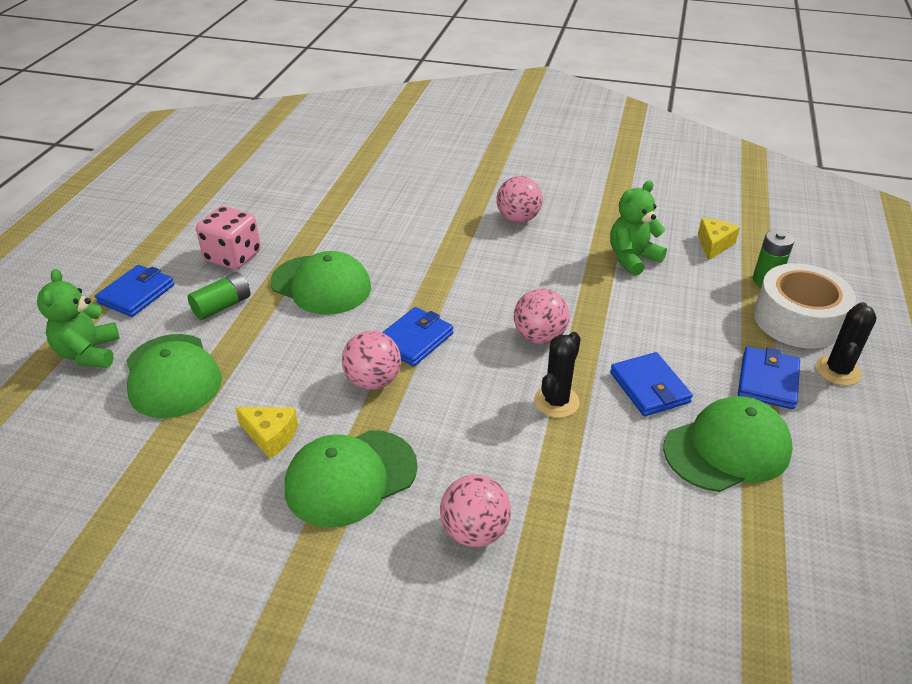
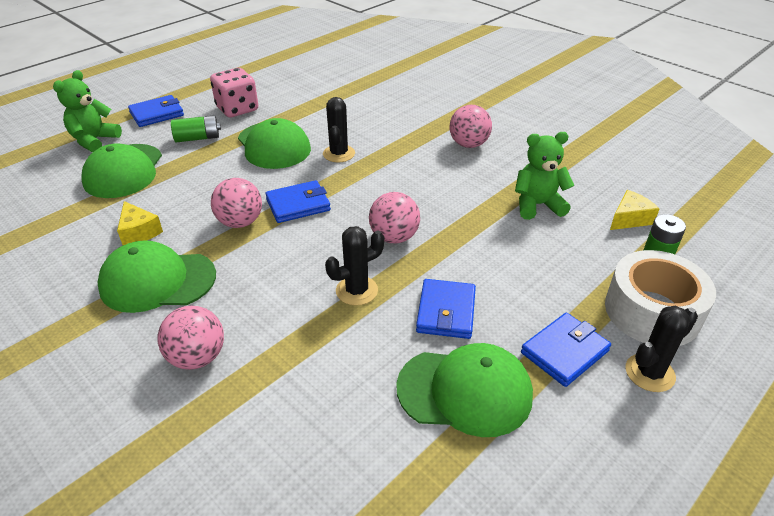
camera: 30 degrees right, 0 degrees up
none -> black cactus [323,97,355,162]

